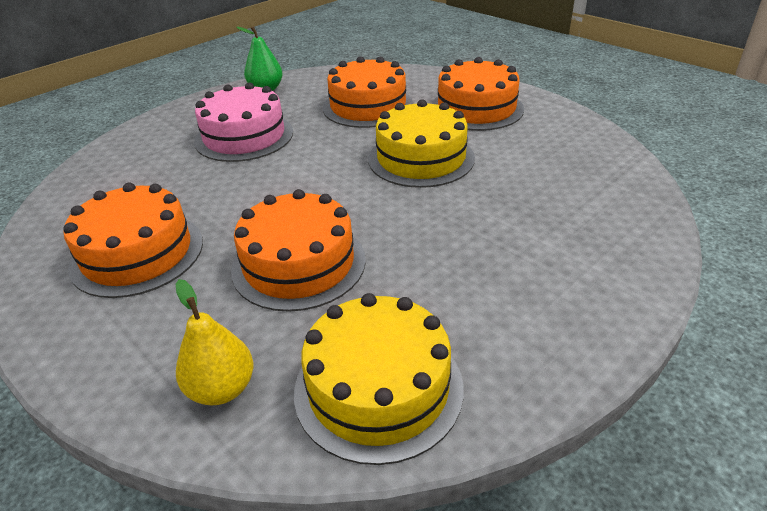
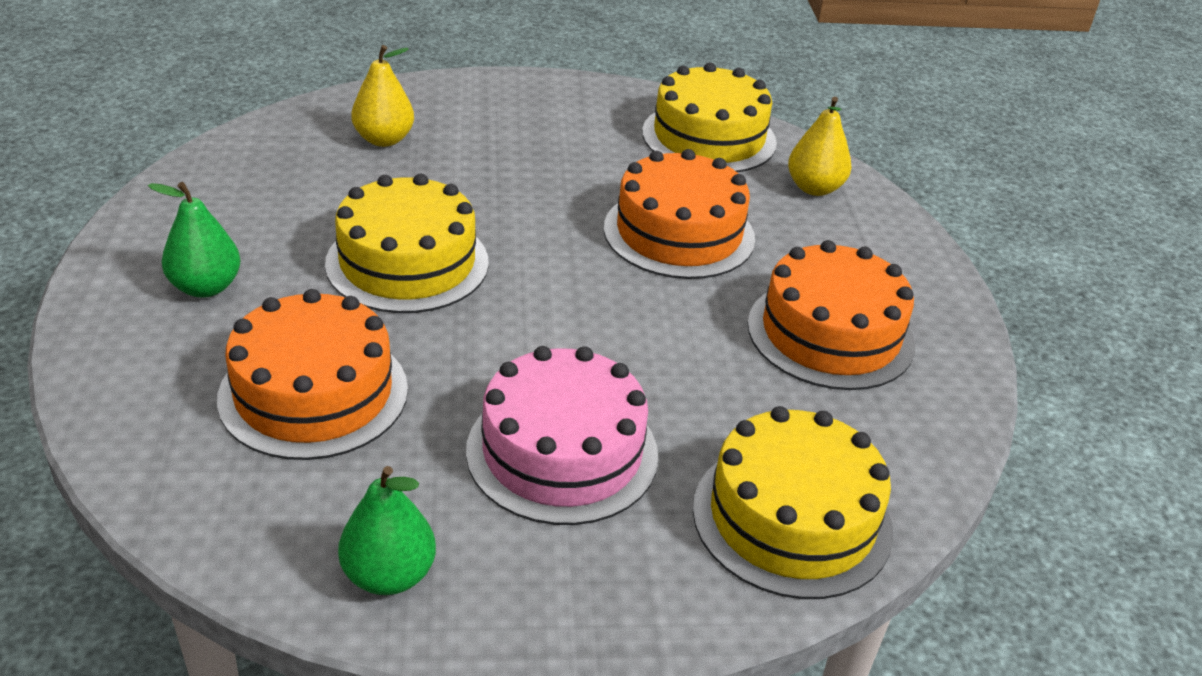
camera: 145 degrees left, 0 degrees up
orange cake [431,57,524,131] -> green pear [148,182,240,298]
none -> yellow pear [351,45,414,147]
none -> yellow cake [693,406,893,599]

